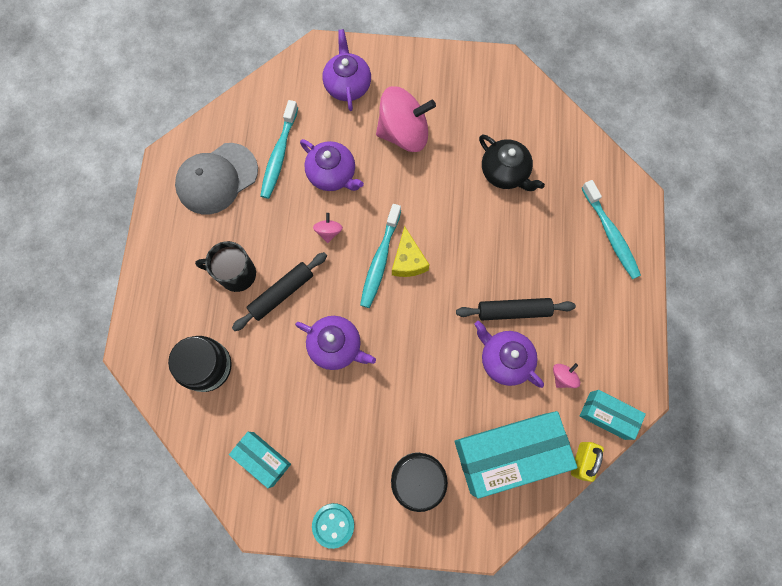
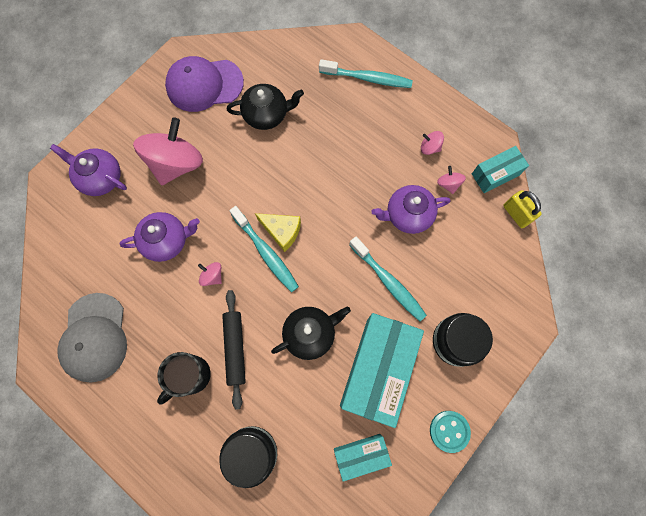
camera: 55 degrees left, 0 degrees up
turquoise toothbrush [260,100,298,199] -> turquoise toothbrush moved to [349,237,427,321]
purple teapot [295,316,376,370] -> black teapot [271,307,351,360]
turquoise box [455,411,577,499] -> turquoise box moved to [340,313,424,428]
black rolling pin [456,298,576,320] -> none
none -> purple cap [165,56,244,112]
none -> pink spinning top [421,131,444,155]

